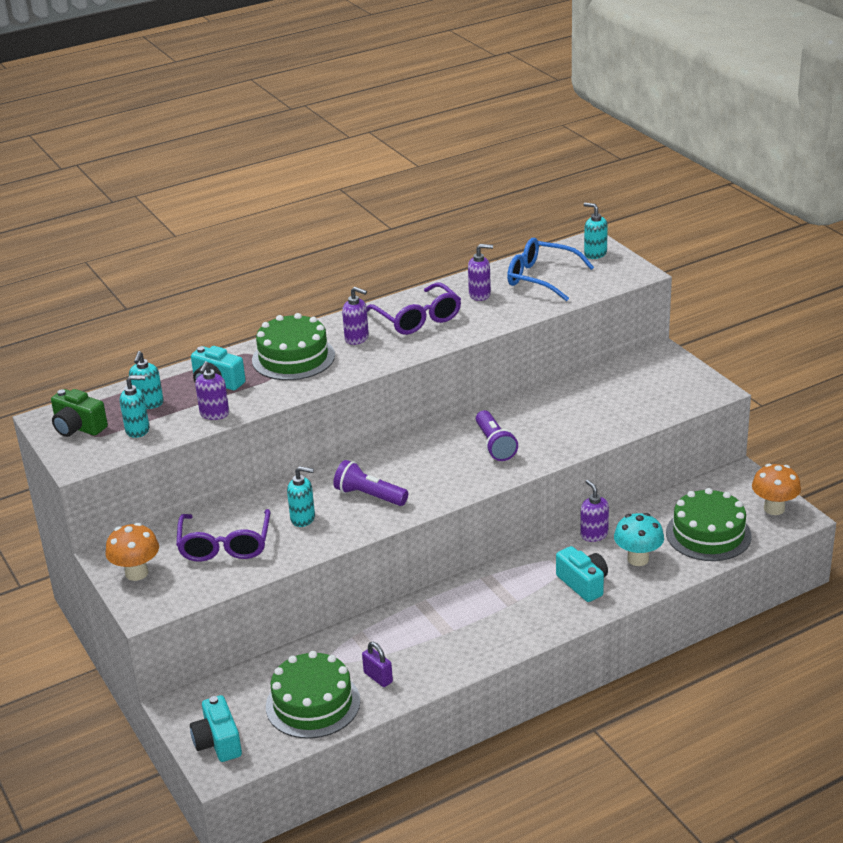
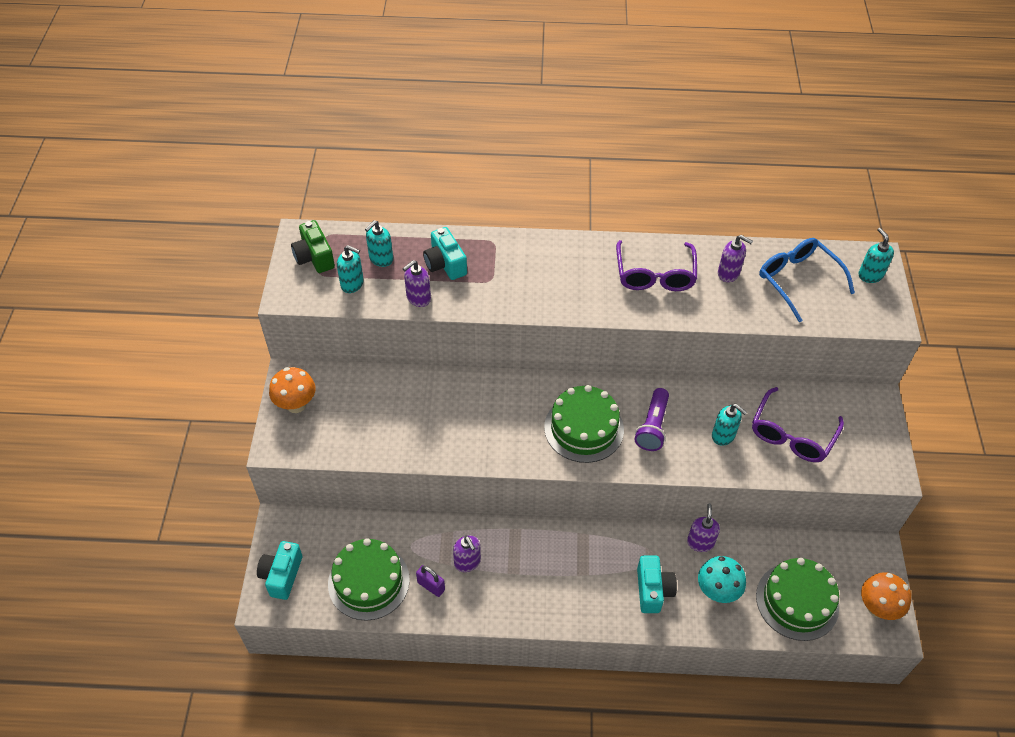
camera: 30 degrees right, 20 degrees up
purple glasses [176,509,270,562] -> purple glasses moved to [752,387,844,462]
green cake [252,313,335,380] -> green cake moved to [544,385,624,463]
turquoise soap dispenser [287,466,315,527] -> turquoise soap dispenser moved to [712,404,747,446]
purple flashlight [333,460,408,506] -> none
purple soap dispenser [342,287,369,345] -> purple soap dispenser moved to [453,535,481,572]
purple padlock [362,642,393,687] -> purple padlock turned 45 degrees counterclockwise [416,565,445,597]

